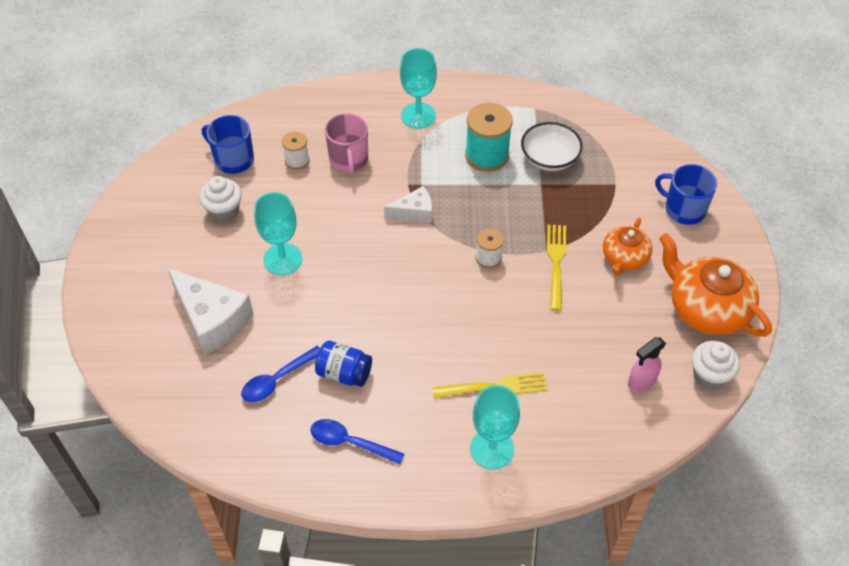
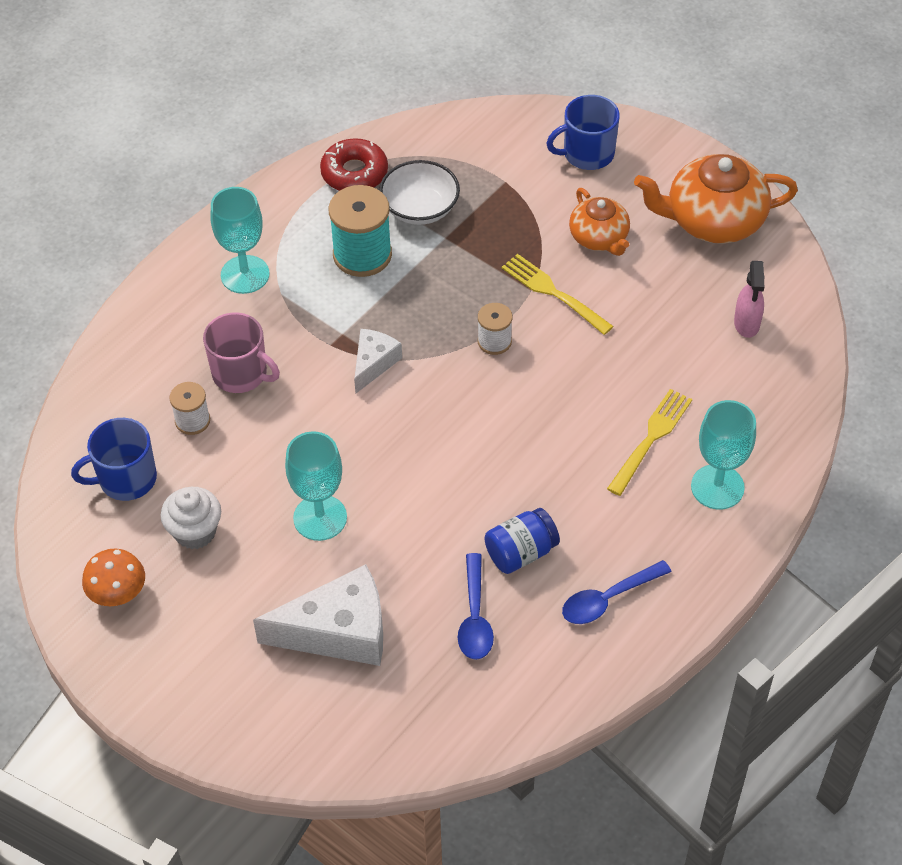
camera: 50 degrees left, 0 degrees up
white cupcake [692,341,740,389] -> none
none -> orange mushroom [82,548,145,606]
none -> red donut [320,138,388,191]

